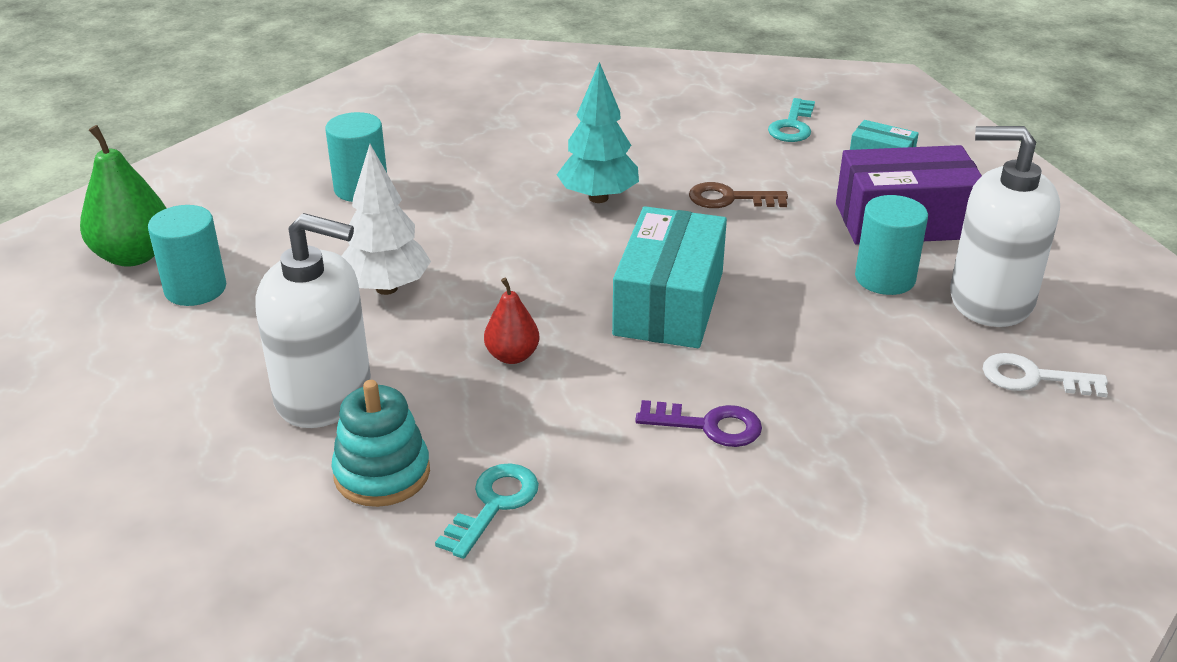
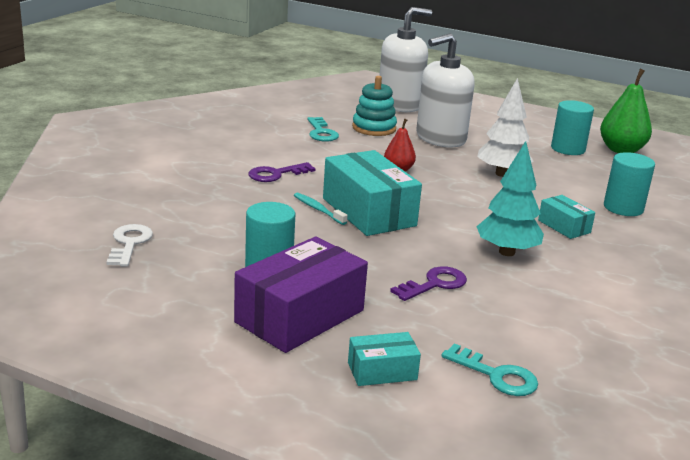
camera: 135 degrees right, 10 degrees down
brown key [689,182,788,208] -> purple key [390,266,467,301]
turquoise key [768,98,815,142] -> turquoise key turned 150 degrees clockwise [441,343,538,396]
white soap dispenser [950,126,1060,327] -> white soap dispenser moved to [379,7,432,112]
white key [983,353,1108,397] -> white key turned 60 degrees counterclockwise [107,224,153,266]
none -> turquoise toothbrush [294,193,348,225]
none -> turquoise box [538,195,595,239]

